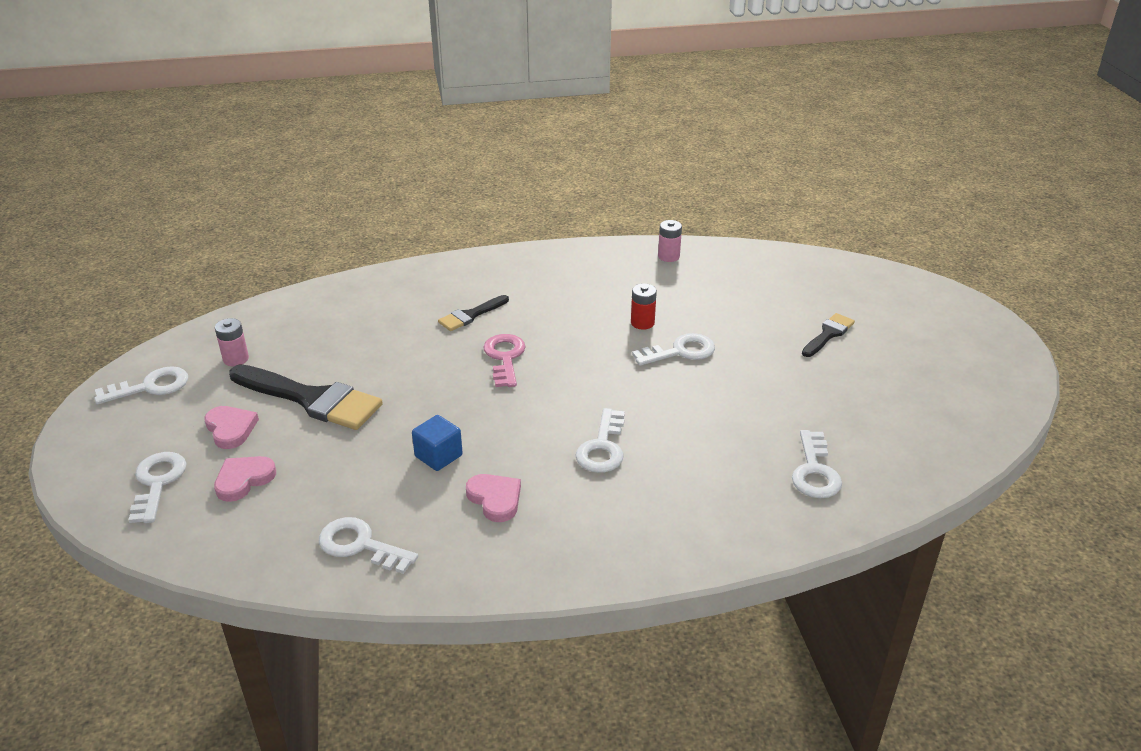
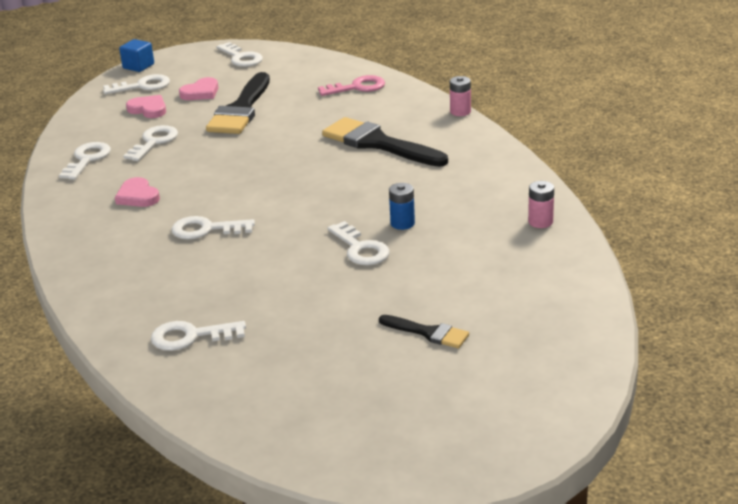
camera: 80 degrees right, 5 degrees down
pink battery [215,318,249,366] -> pink battery moved to [450,76,471,116]
blue cube [412,415,463,471] -> blue cube moved to [119,39,154,72]
black brush [438,295,509,331] -> black brush [322,117,448,167], size x1.91
pink heart [466,474,521,522] -> pink heart turned 105 degrees clockwise [115,177,160,207]
pink key [483,334,526,387] -> pink key moved to [318,75,385,96]
red battery [631,283,657,330] -> blue battery [389,183,415,230]
none -> white key [123,125,178,161]

